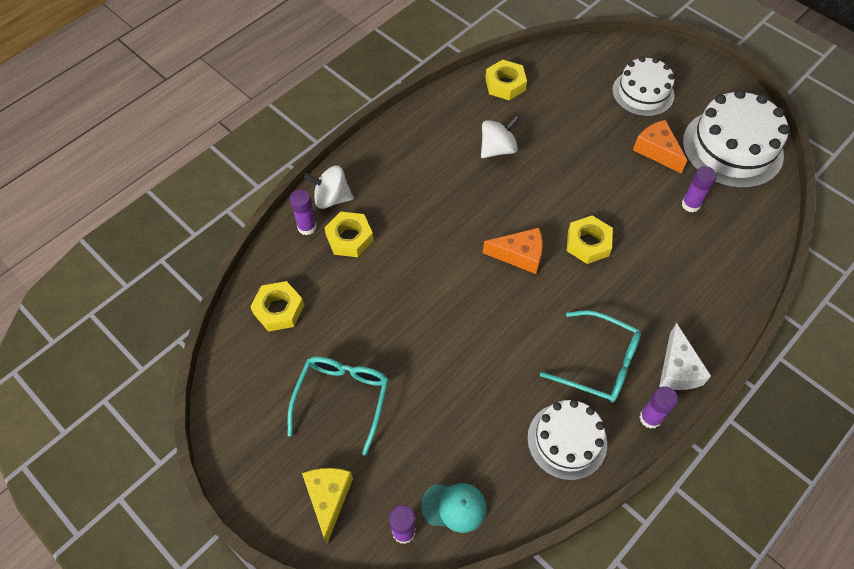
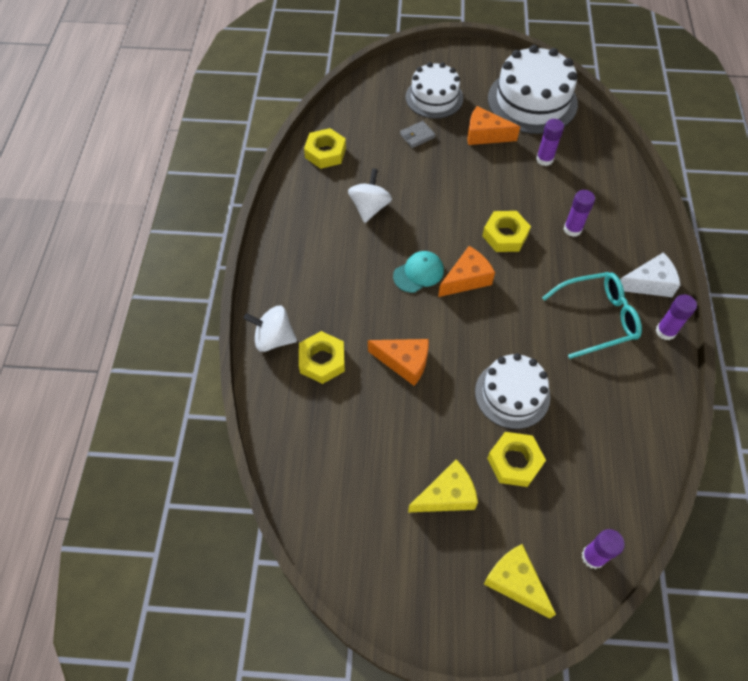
camera: 40 degrees left, 0 degrees up
yellow nut [251,281,304,332] -> yellow nut moved to [487,432,546,487]
turquoise glasses [287,356,389,456] -> yellow cheese [408,460,478,512]
purple glue stick [290,189,317,235] -> purple glue stick moved to [564,190,595,237]
white spinning top [304,166,354,209] -> white spinning top turned 45 degrees clockwise [244,306,297,352]
turquoise cap [421,483,487,533] -> turquoise cap moved to [393,251,444,293]
white cake [527,399,607,480] -> white cake moved to [475,353,550,429]
white cheese [659,323,711,390] -> white cheese turned 60 degrees counterclockwise [620,252,680,297]
none -> orange cheese [368,339,429,386]
none -> grey wallet [400,121,436,148]

